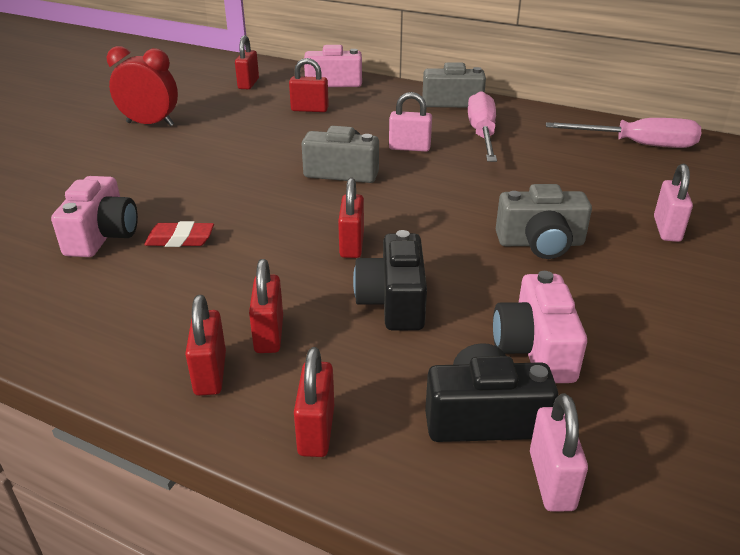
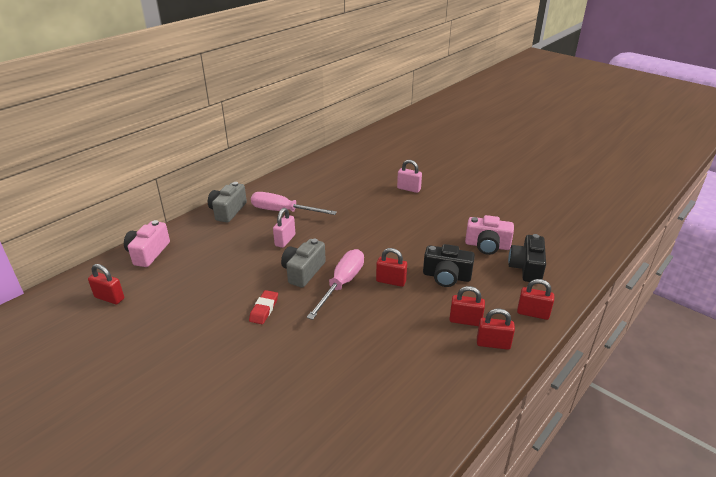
camera: 75 degrees left, 0 degrees up
pink camera [51,176,138,257] -> none
red clock [107,46,178,126] -> none
red eraser [144,221,214,247] -> red eraser moved to [249,290,278,324]
red padlock [289,58,329,112] -> none
grey camera [496,184,592,259] -> none
pink padlock [530,394,588,512] -> none
pink screwdriver [546,118,701,148] -> pink screwdriver moved to [307,249,364,320]

